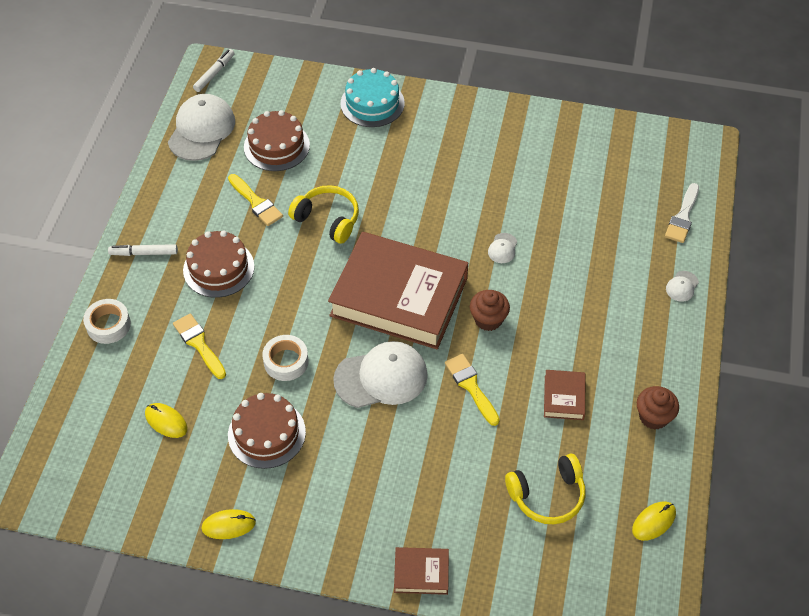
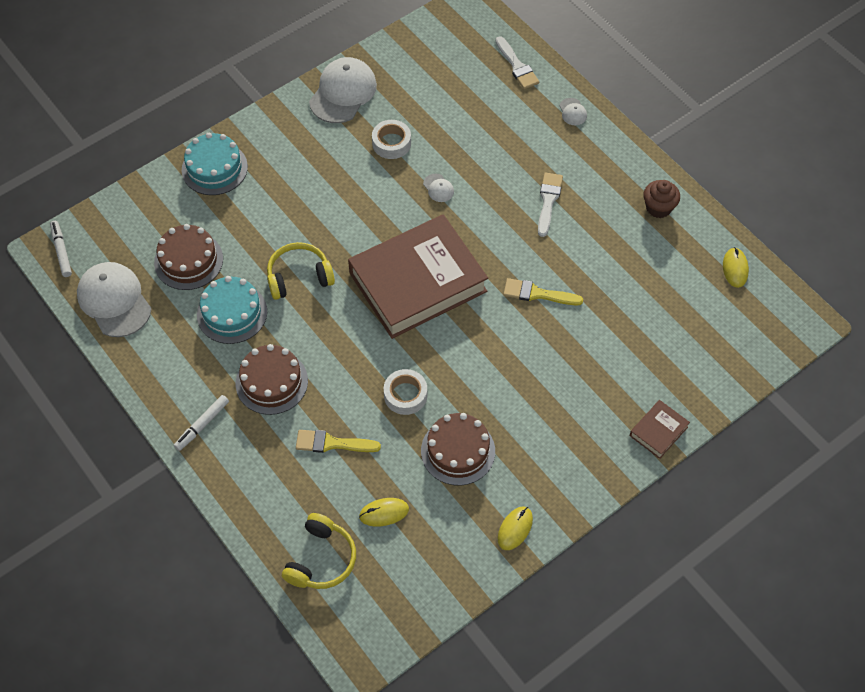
camera: 50 degrees left, 5 degrees up
white tape [83,299,131,344] -> white tape moved to [372,120,411,159]
yellow brush [228,174,283,226] -> turquoise cake [197,276,267,344]
white cap [333,341,428,408] -> white cap moved to [309,57,377,123]
brown cupcake [470,290,510,331] -> none
yellow headphones [505,454,586,524] -> yellow headphones moved to [282,513,356,589]
brown book [544,370,585,420] -> none
none -> white brush [538,172,563,237]

